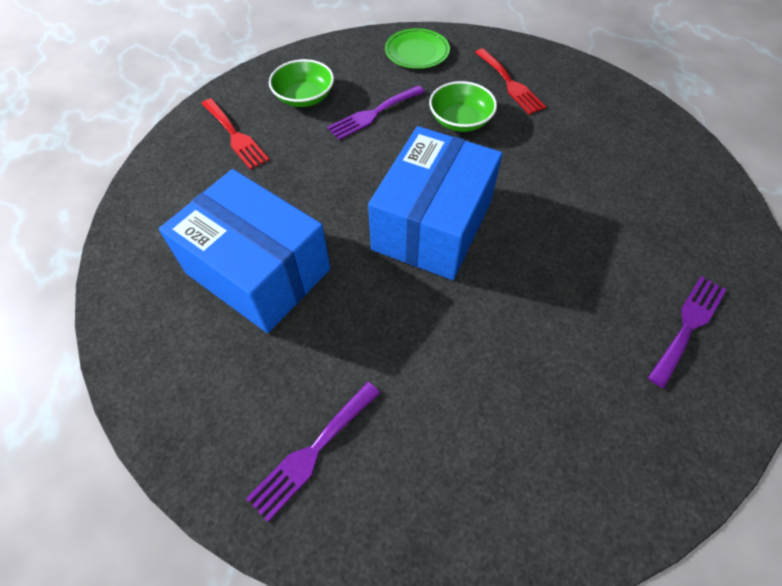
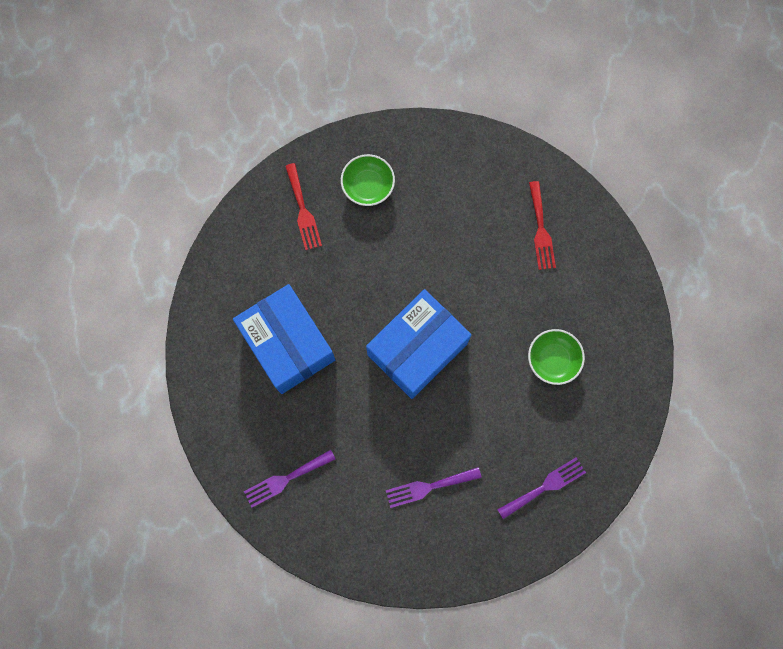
camera: 20 degrees right, 20 degrees up
purple fork [327,85,425,140] -> purple fork moved to [386,467,482,508]
green plate [385,28,450,69] -> none
green bowl [429,81,497,132] -> green bowl moved to [528,329,585,385]

